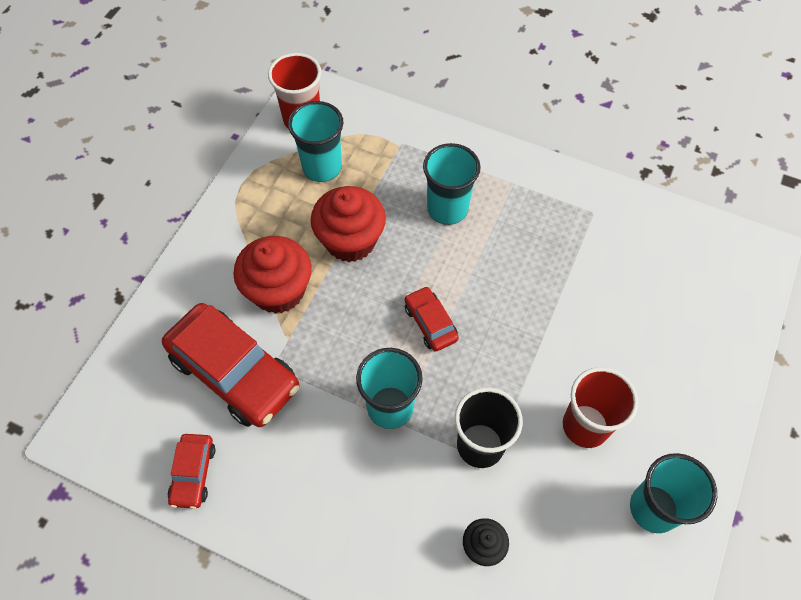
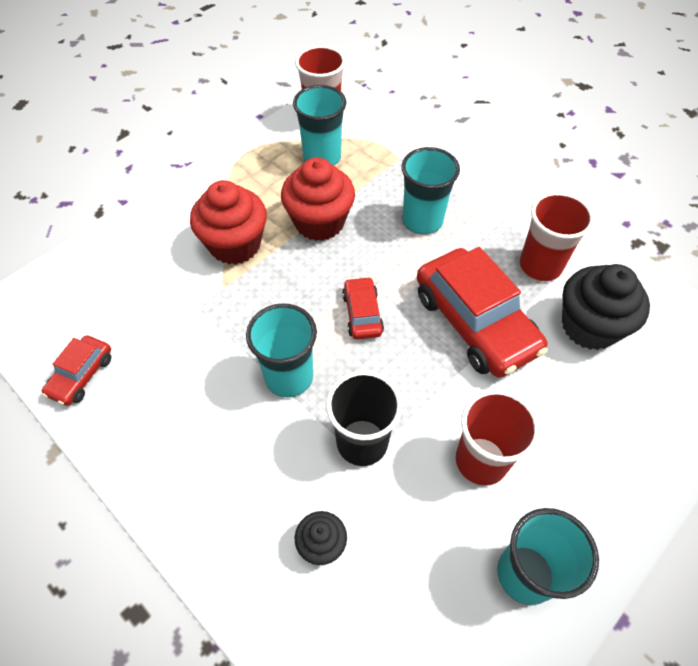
camera: 20 degrees right, 5 degrees down
red car [162,303,299,427] -> red car moved to [417,247,548,378]
none -> red cup [519,192,594,281]
none -> black cupcake [562,264,650,350]

